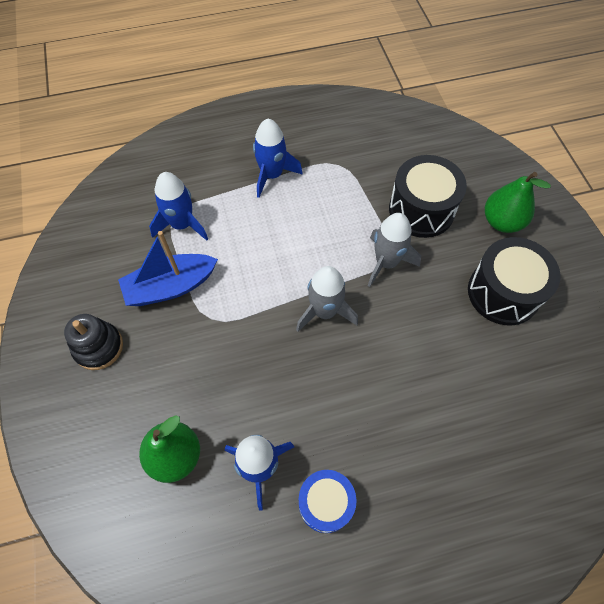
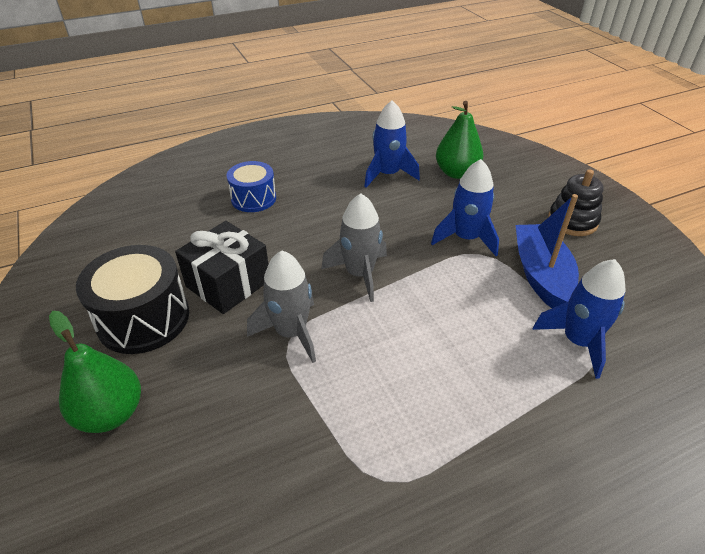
camera: 170 degrees right, 20 degrees down
blue boat [118,231,218,306] -> blue boat turned 60 degrees counterclockwise [516,194,579,308]
blue rocket [253,119,303,198] -> blue rocket moved to [431,159,499,256]
blue drum [299,470,357,533] -> blue drum moved to [226,161,276,212]
black drum [389,155,467,238] -> none
none -> black gift [175,221,269,314]

